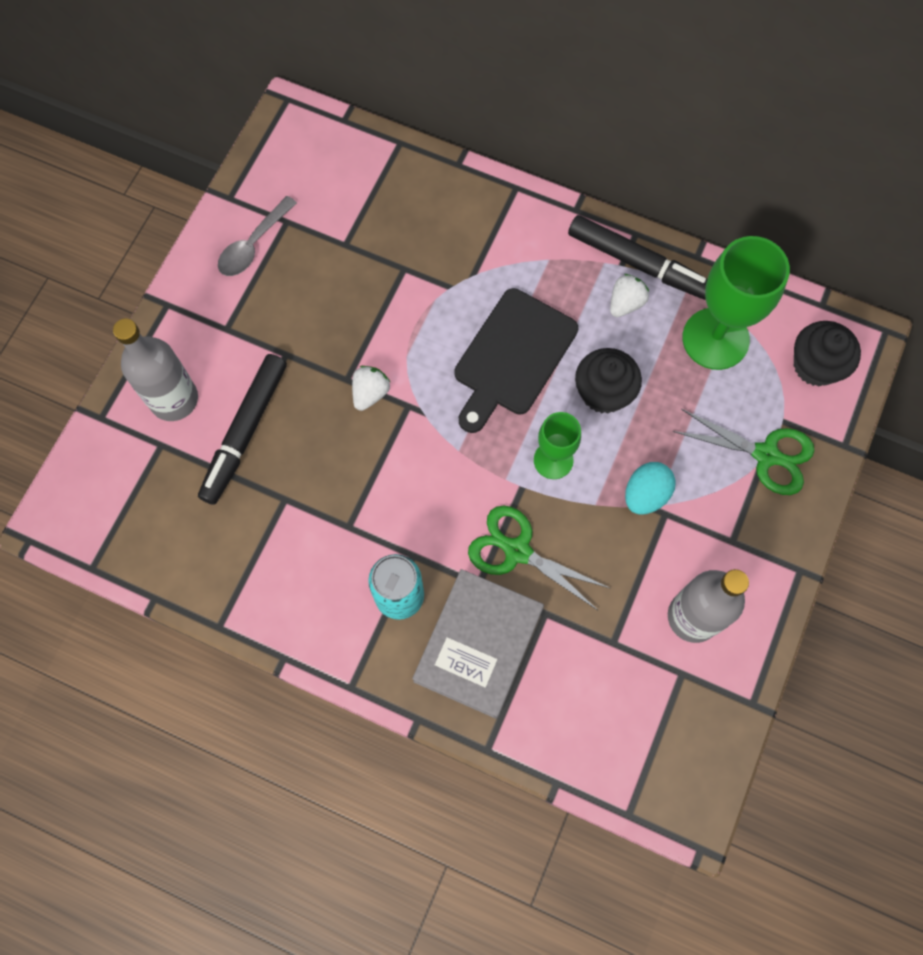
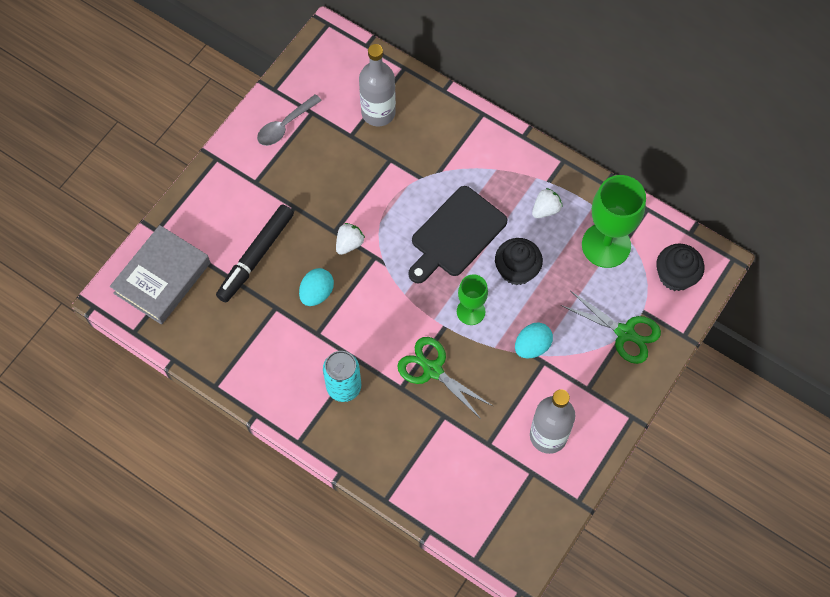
camera: 10 degrees right, 5 degrees down
grey bottle [113,319,198,421] -> grey bottle moved to [359,44,396,126]
grey book [412,569,544,719] -> grey book moved to [110,225,210,325]
black marker [568,215,707,300] -> none
none -> turquoise egg [299,268,334,306]

